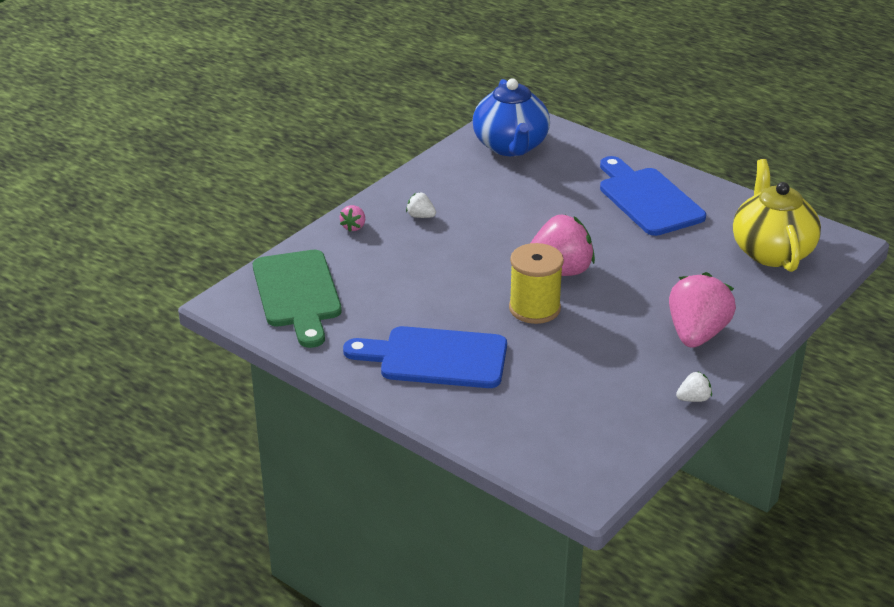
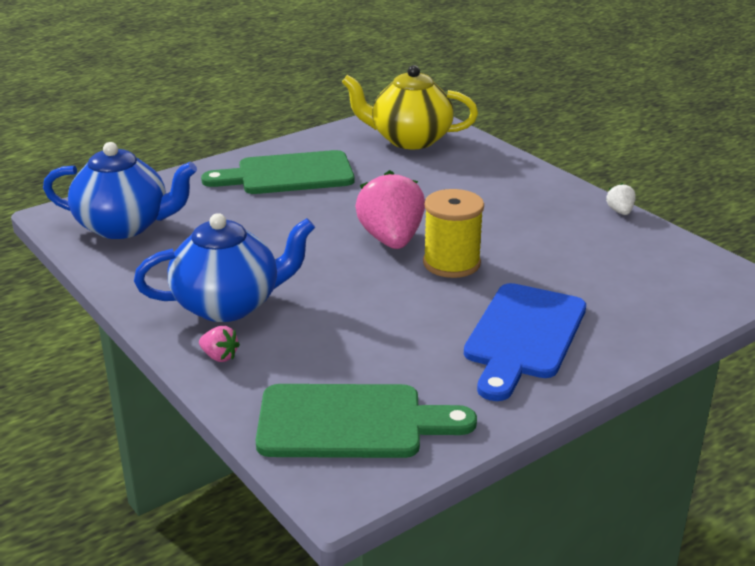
camera: 75 degrees left, 5 degrees down
white strawberry [406,192,436,218] -> blue teapot [134,213,315,322]
blue cutting board [600,156,706,236] -> green cutting board [201,150,355,194]
pink strawberry [669,272,736,348] -> none

